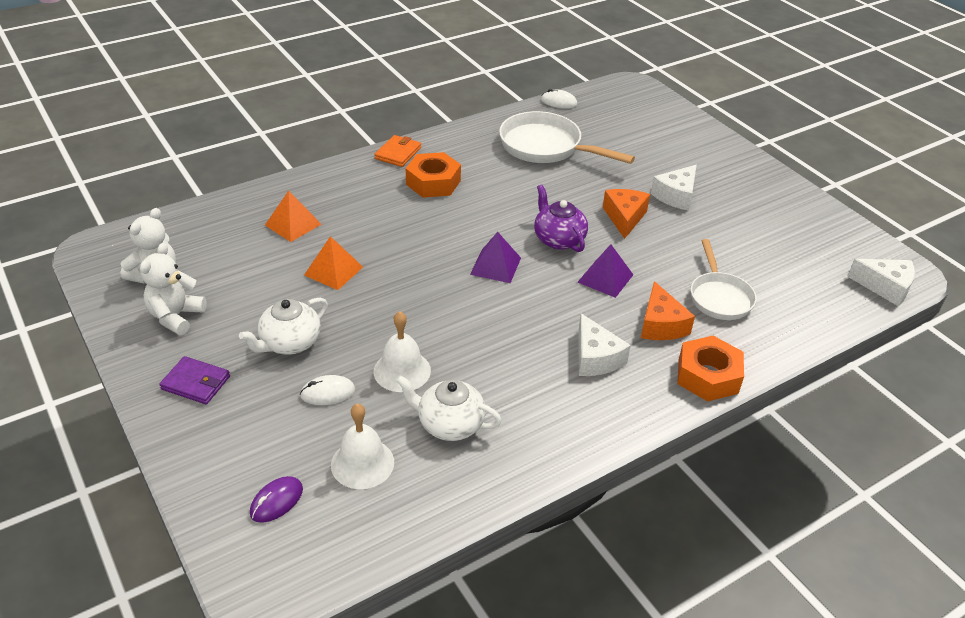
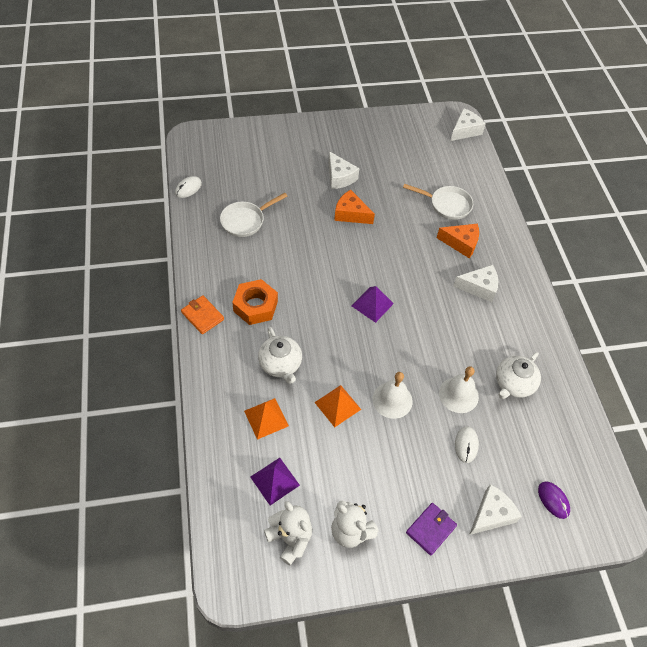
camera: 70 degrees left, 15 degrees up
white teapot [239,297,328,355] -> white teapot moved to [258,327,302,384]
white bell [331,404,394,489] -> white bell moved to [372,372,413,419]
white pan [499,111,635,164] -> white pan [220,193,287,237], size x0.65
purple teapot [534,184,588,252] -> none
purple pyramid [578,244,633,298] -> purple pyramid moved to [251,458,300,505]
orange nut [677,336,744,401] -> none
none -> white cheese [469,484,522,535]

